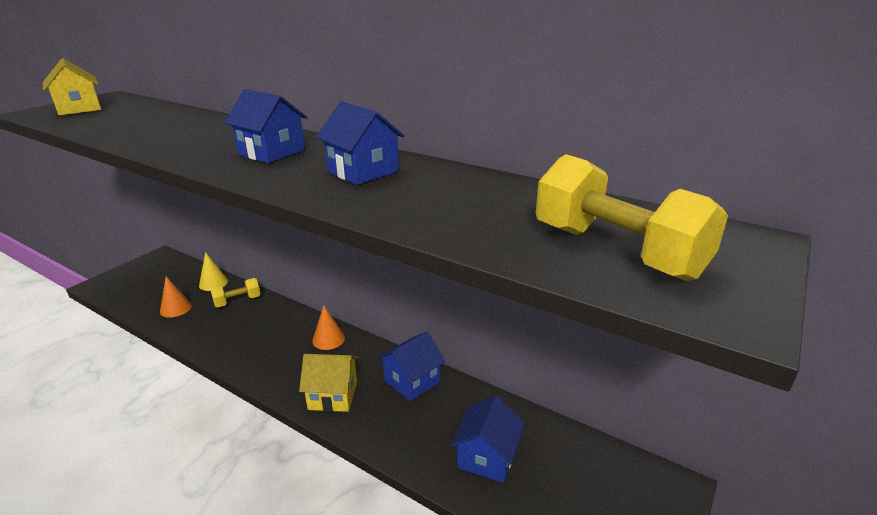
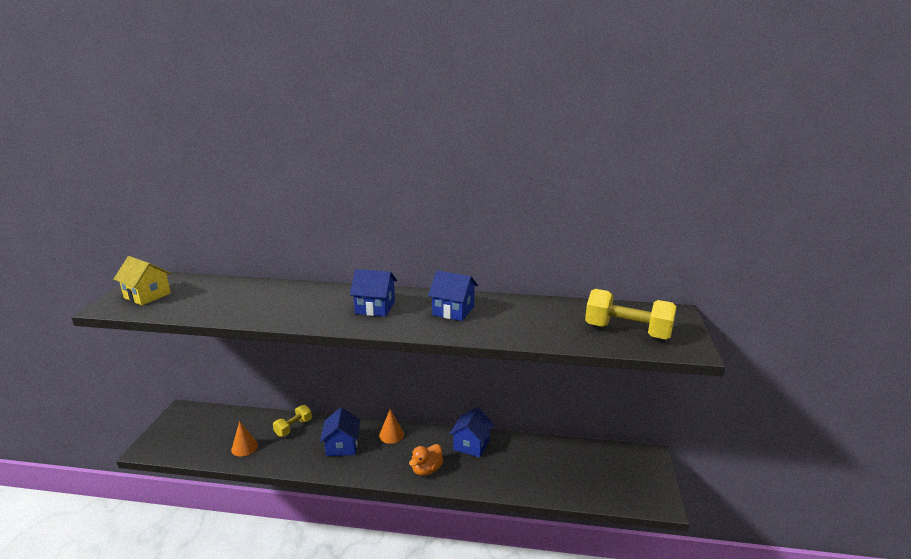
camera: 25 degrees left, 5 degrees down
yellow cone [199,252,228,291] -> none
yellow house [299,354,359,412] -> orange duck [409,444,443,476]
blue house [450,396,525,483] -> blue house moved to [320,407,360,456]

